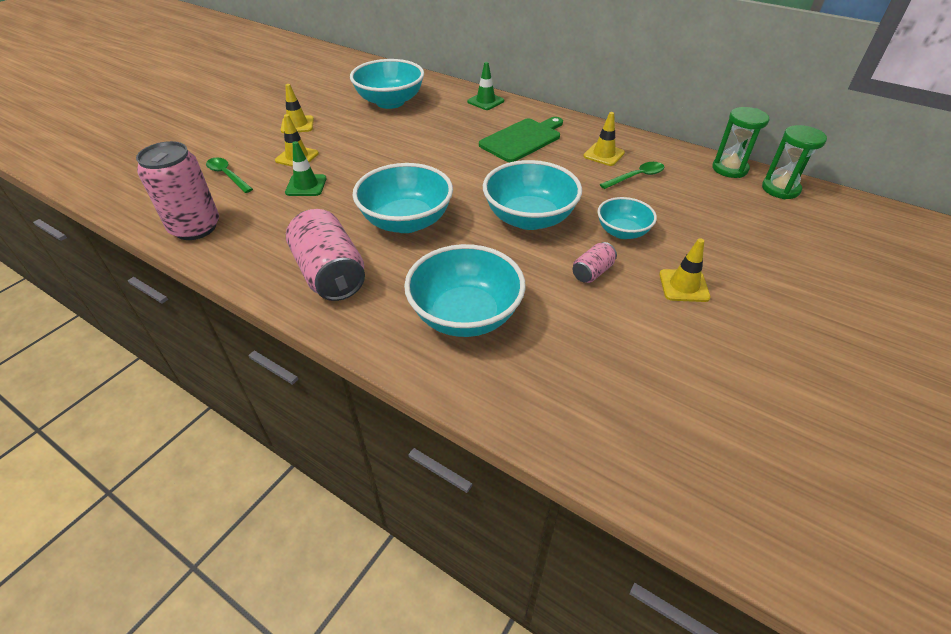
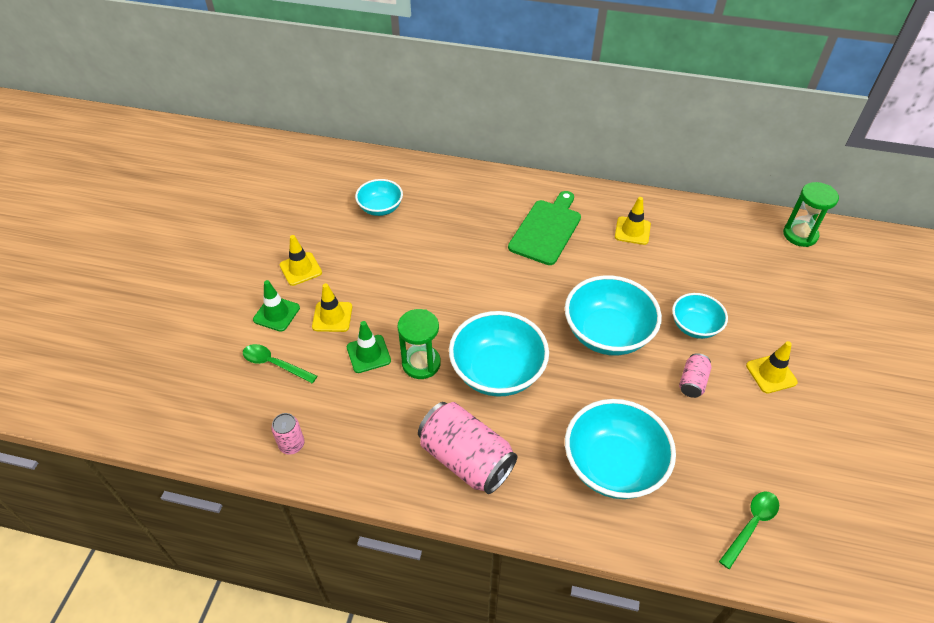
camera: 20 degrees left, 5 degrees up
pink can [136,141,219,240] -> pink can [271,413,305,454], size x0.48
turquoise bowl [350,59,424,109] -> turquoise bowl [355,179,403,216], size x0.58
green traffic cone [467,62,504,110] -> green traffic cone moved to [253,280,300,332]
green spoon [600,162,665,189] -> green spoon moved to [719,491,779,569]
green hourglass [712,107,769,178] -> green hourglass moved to [397,309,441,379]

